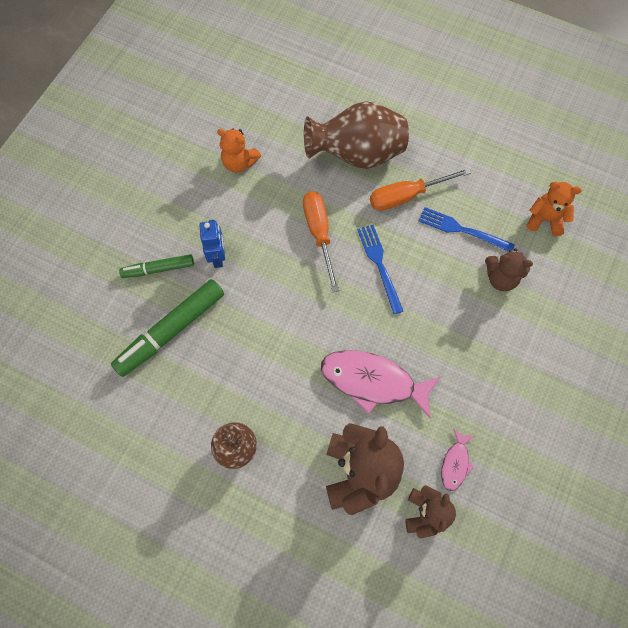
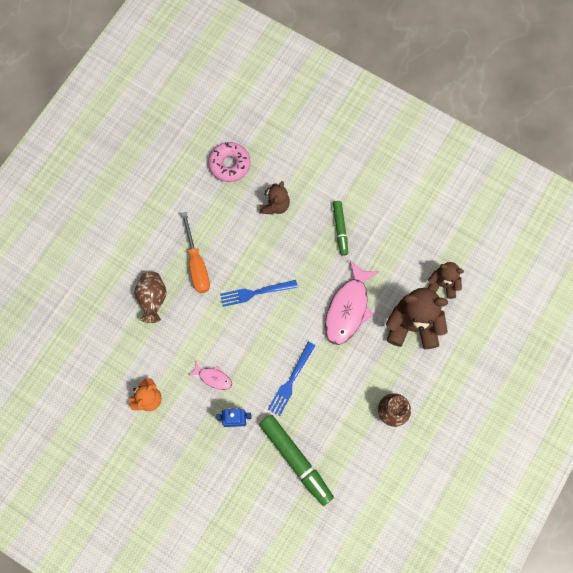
camera: 85 degrees left, 5 degrees up
green marker [119,254,194,278] -> green marker moved to [333,201,348,256]
orange screwdriver [303,191,339,292] -> none
brown vase [304,101,409,169] -> brown vase [134,272,167,323], size x0.60
blue fork [419,207,515,252] -> blue fork moved to [268,342,315,416]
pink fish [441,428,474,491] -> pink fish moved to [189,361,232,390]
orange teddy bear [527,182,582,236] -> pink donut [208,142,250,182]

